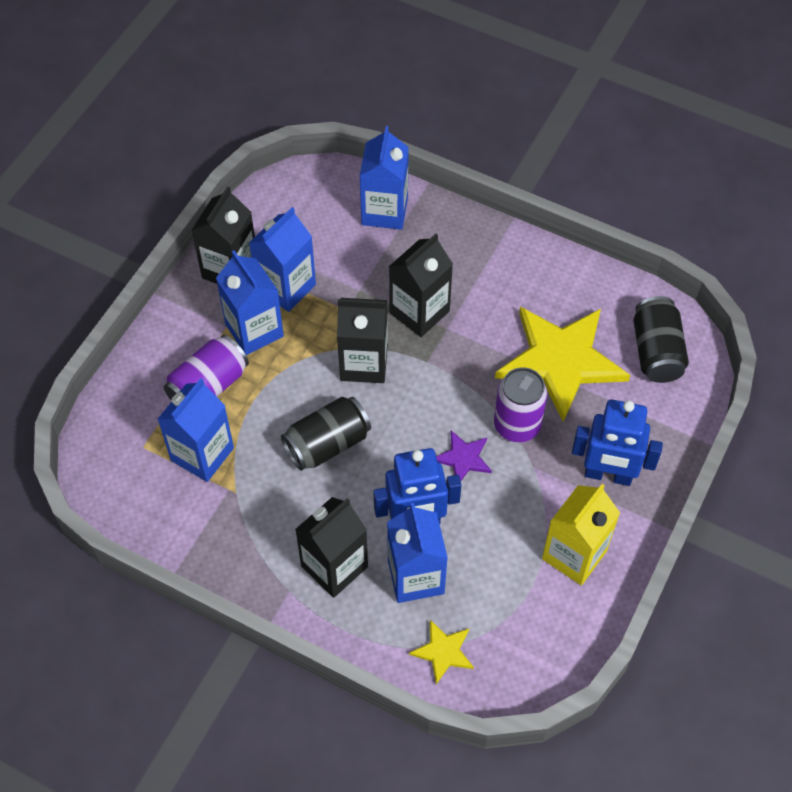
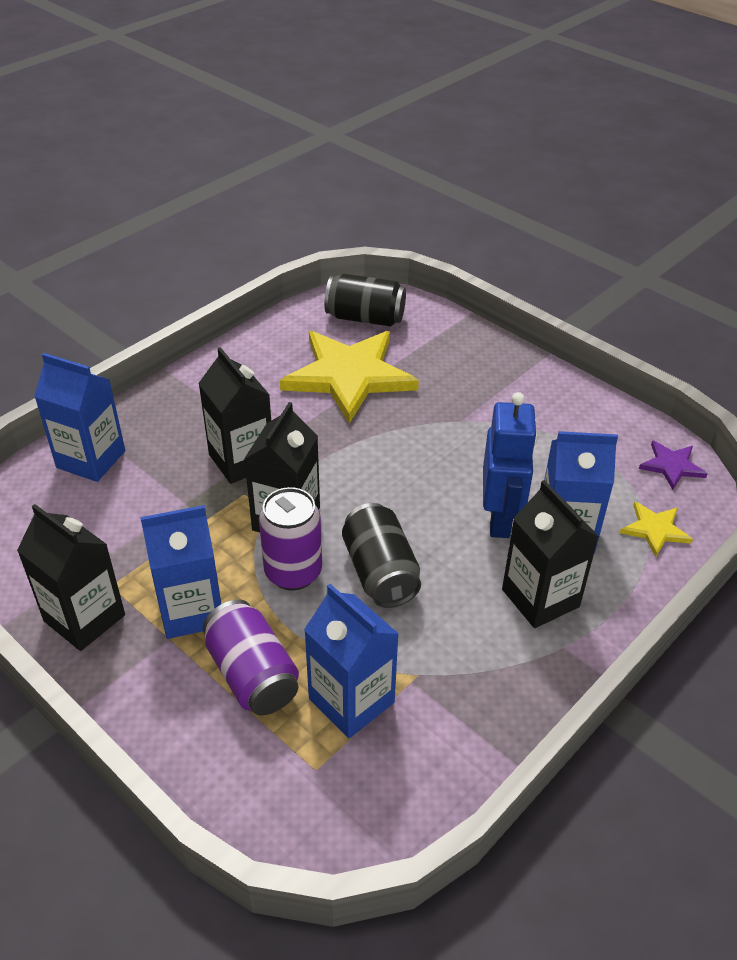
camera: 75 degrees left, 15 degrees down
blue carton [249,207,316,312] -> none
purple star [436,430,492,481] -> purple star moved to [639,440,707,490]
purple can [494,367,547,442] -> purple can moved to [259,487,322,591]
yellow carton [542,484,620,585] -> none
blue robot [572,400,663,486] -> none

